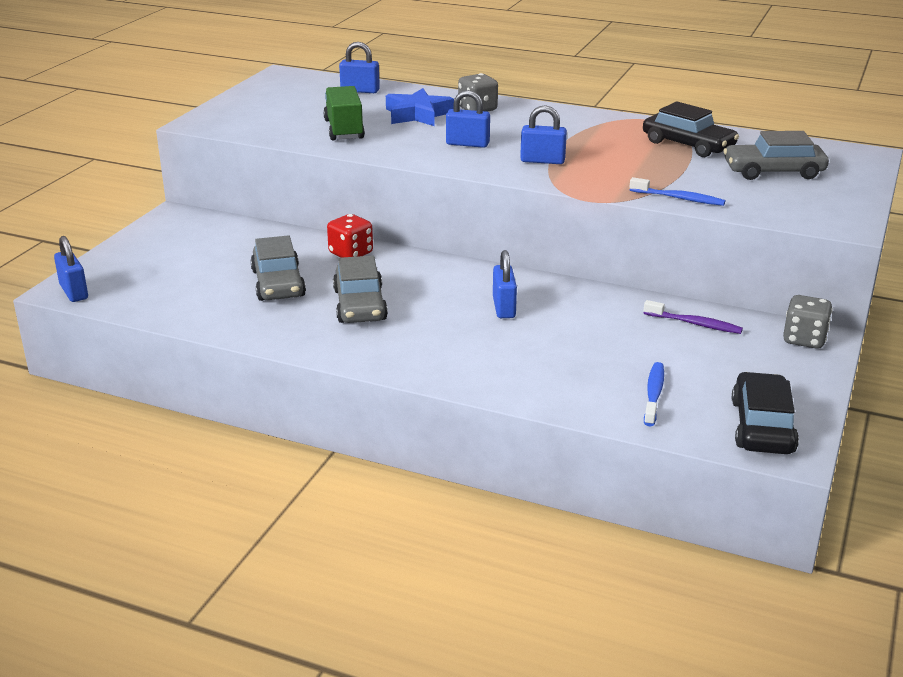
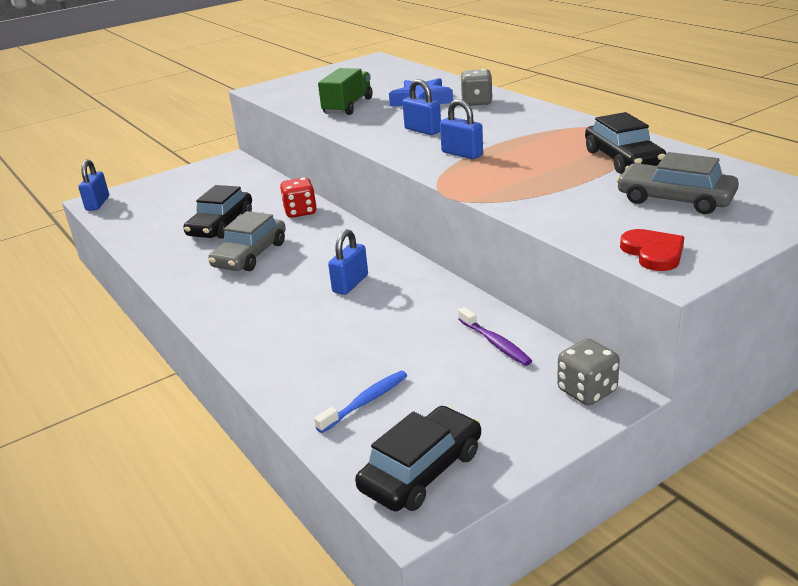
camera: 35 degrees right, 0 degrees up
grey car [250,235,306,301] -> black car [184,185,252,239]
blue padlock [339,42,380,93] -> none
blue toothbrush [629,177,725,206] -> none
none -> red heart [620,229,684,271]

